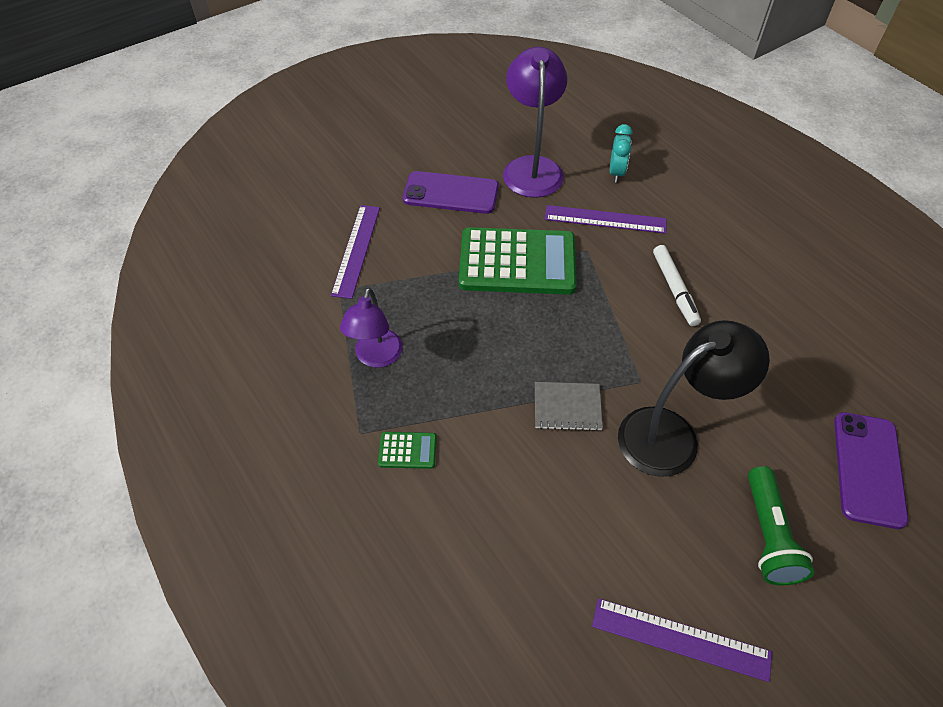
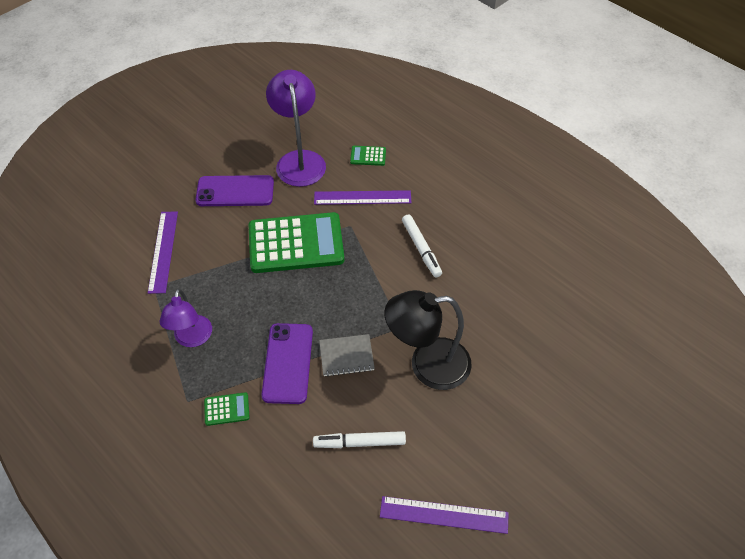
camera: 10 degrees left, 0 degrees up
turquoise clock [610,124,632,182] -> green calculator [350,146,386,166]
black lamp [618,320,770,477] -> black lamp turned 150 degrees counterclockwise [384,290,472,390]
green flashlight [748,466,814,585] -> none
purple phone [834,412,909,529] -> purple phone moved to [261,323,313,404]
none -> white marker [313,431,406,448]

